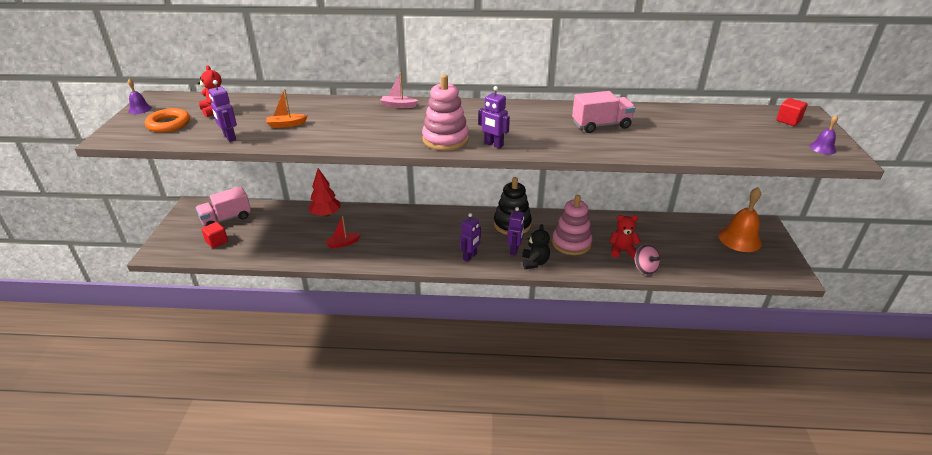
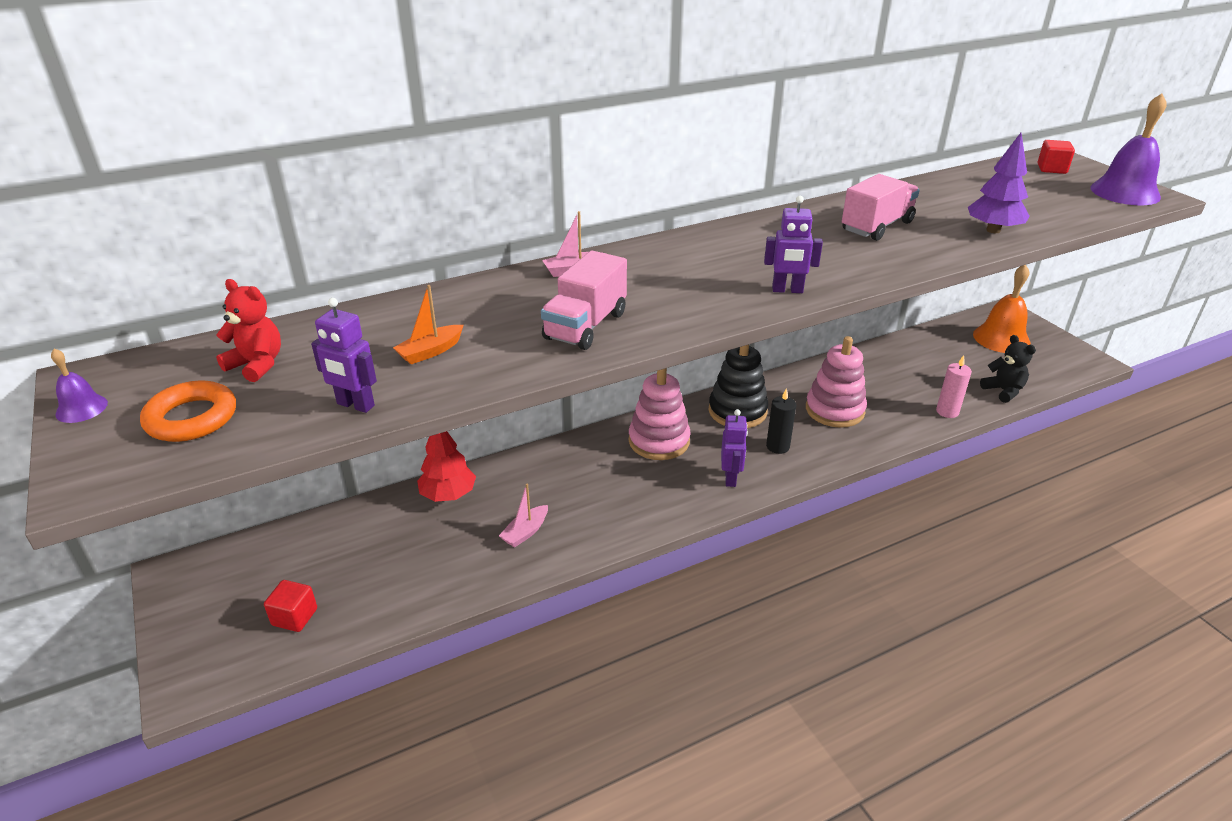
camera: 30 degrees left, 0 degrees up
pink truck [195,186,251,226] -> pink truck moved to [541,250,627,350]
red boat [325,216,361,249] -> pink boat [499,484,548,548]
pink stacking toy [422,75,469,151] -> pink stacking toy moved to [629,368,691,460]
purple robot [507,207,524,256] -> black candle [766,388,796,454]
black teddy bear [522,224,550,269] -> black teddy bear moved to [980,335,1036,403]
red teddy bear [609,215,641,258] -> none
pink spinning top [635,244,660,275] -> pink candle [936,355,972,418]
purple bell [810,115,838,154] -> purple bell [1090,93,1166,205], size x2.07
none -> purple tree [968,133,1030,233]

